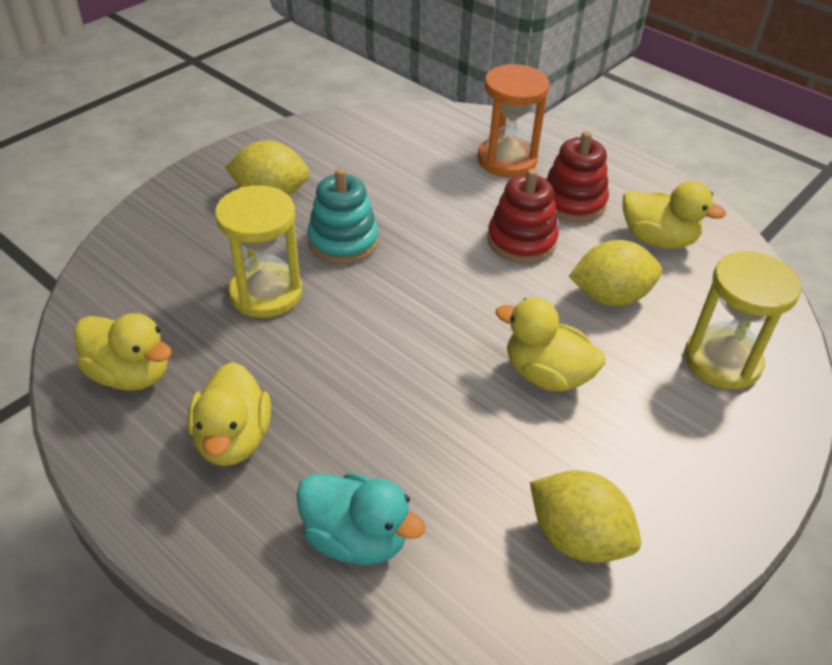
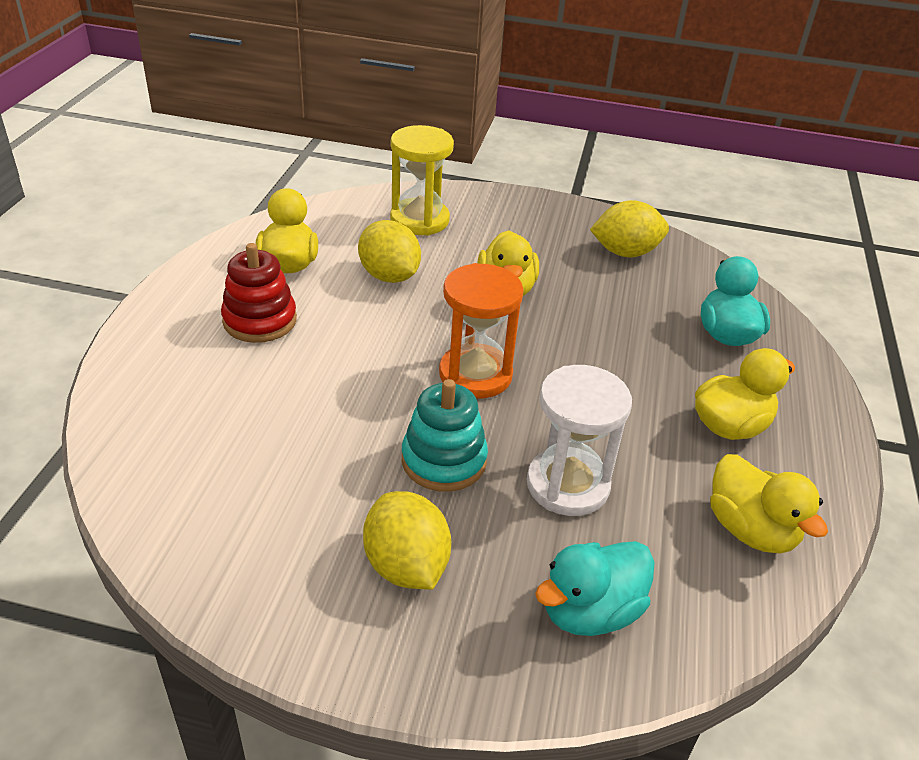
camera: 120 degrees left, 5 degrees down
yellow duck [74,313,172,391] -> yellow duck turned 150 degrees clockwise [710,454,828,553]
yellow hourglass [215,185,302,318] -> white hourglass [527,365,632,516]
orange hourglass [477,64,549,177] -> orange hourglass moved to [439,263,524,399]
red stacking toy [487,169,558,263] -> none
yellow lemon [530,470,641,563] -> yellow lemon turned 75 degrees clockwise [590,200,669,258]
none -> turquoise duck [535,541,654,636]

